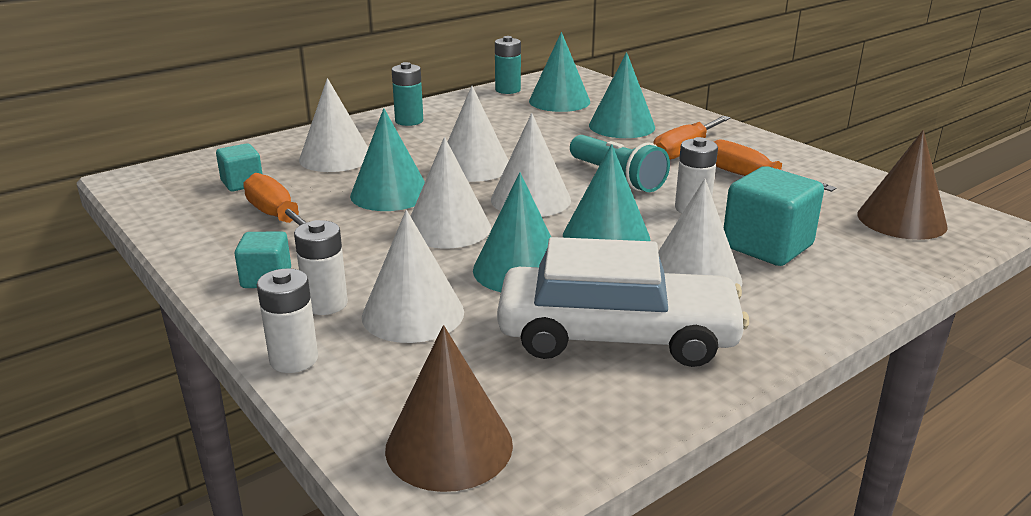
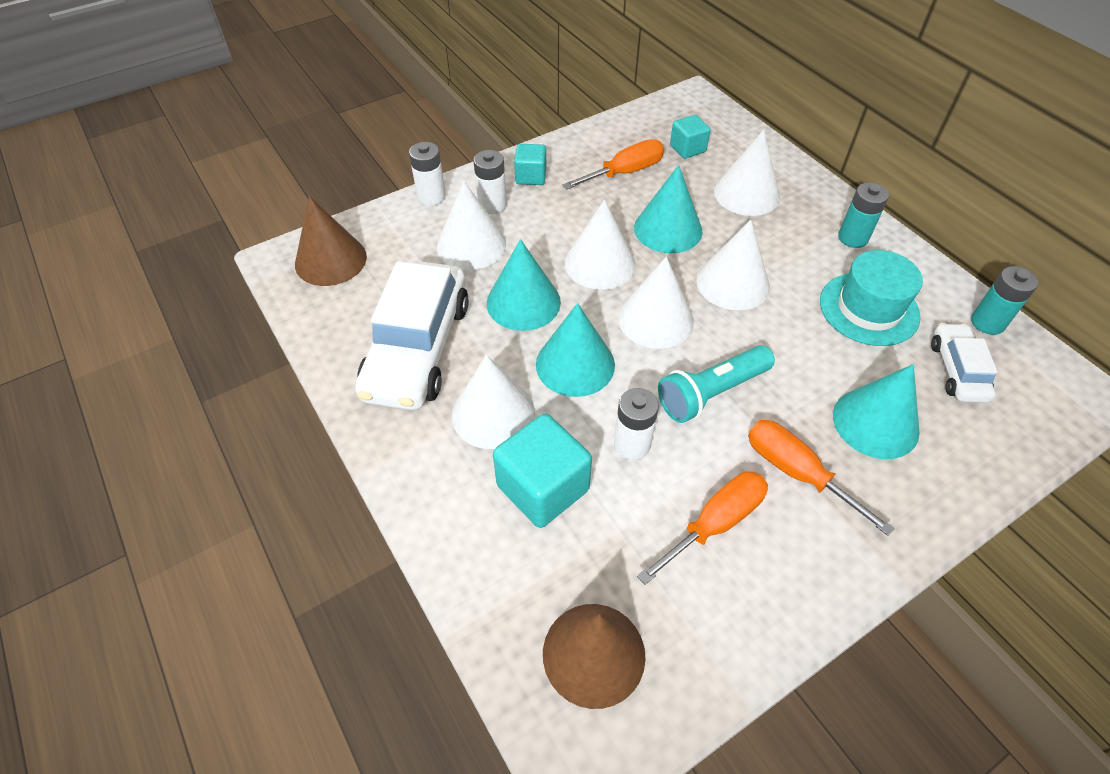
camera: 95 degrees right, 25 degrees up
turquoise cone [529,32,590,112] -> white car [931,323,997,403]
none -> turquoise hat [820,250,923,346]

